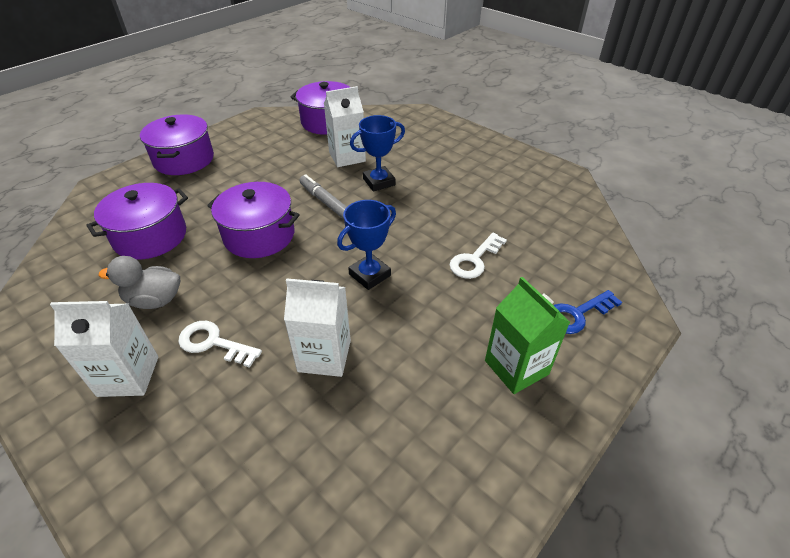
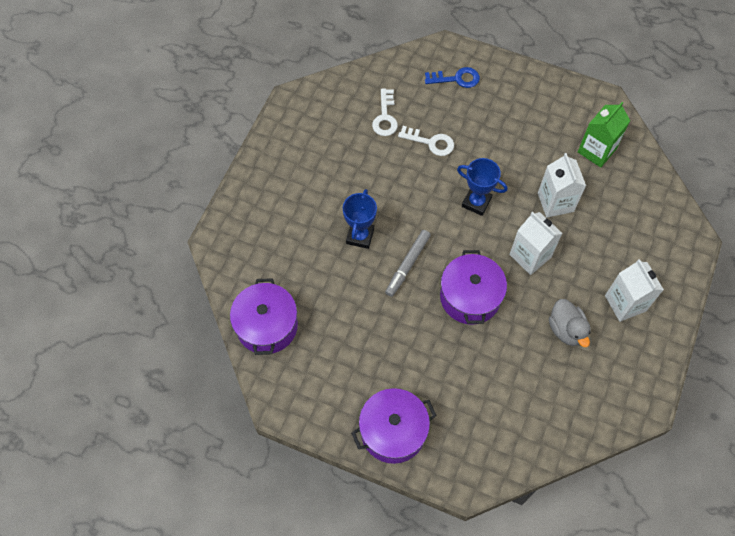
camera: 110 degrees left, 20 degrees up
purple pot [86,183,188,260] -> none
white key [178,321,262,368] -> white key moved to [372,89,398,136]
white carton [324,86,366,167] -> white carton moved to [509,212,563,275]
blue trophy [350,115,405,191] -> blue trophy turned 60 degrees clockwise [343,189,377,249]
green carton [485,277,570,394] -> green carton moved to [578,102,631,167]
blue key [553,290,622,334] -> blue key turned 45 degrees counterclockwise [425,67,480,88]

